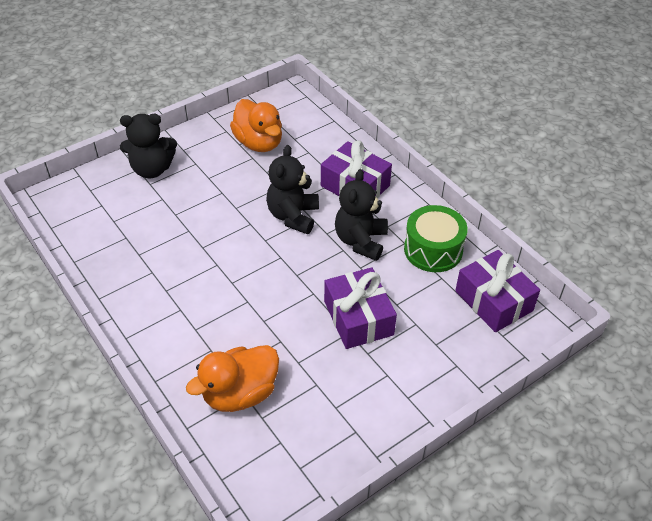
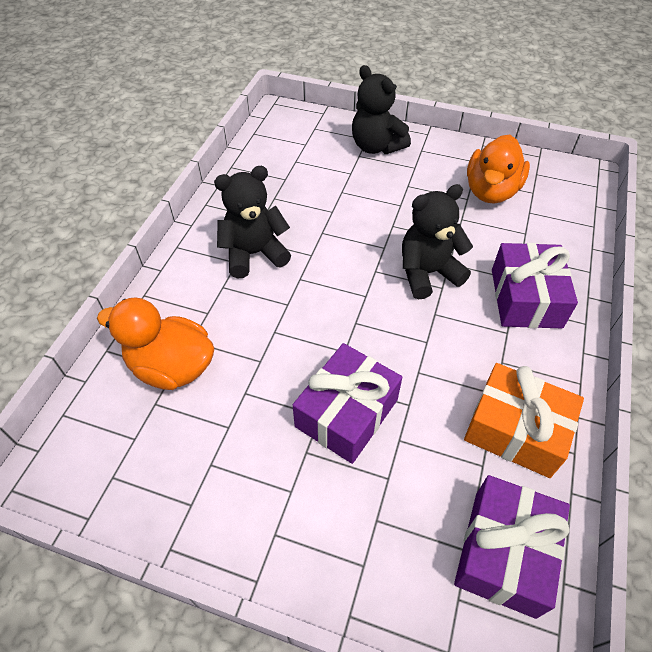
camera: 55 degrees right, 5 degrees up
black teddy bear [335,169,388,261] -> black teddy bear moved to [214,166,291,278]
green drum [404,205,468,272] -> orange gift [464,363,584,478]

